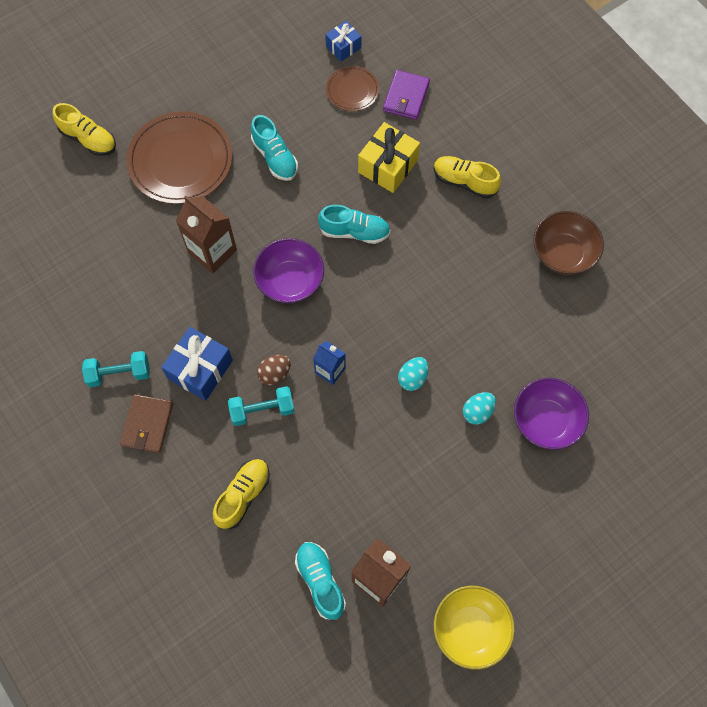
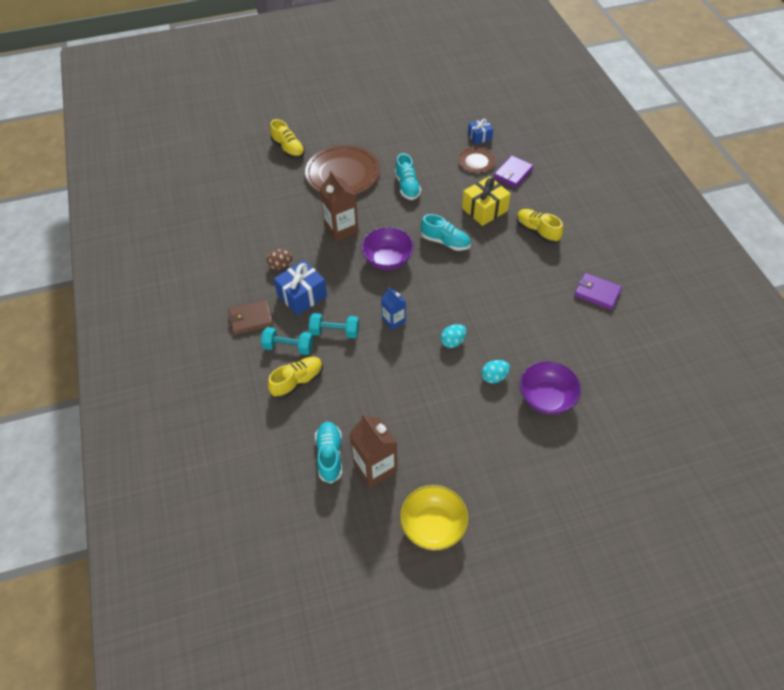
camera: 20 degrees right, 15 degrees down
turquoise dumbbell [82,351,150,387] -> turquoise dumbbell moved to [261,327,313,355]
brown wallet [120,394,173,453] -> brown wallet turned 45 degrees clockwise [228,300,273,335]
brown egg [257,355,291,385] -> brown egg moved to [267,249,293,270]
brown bowl [533,211,604,275] -> purple wallet [574,273,622,310]

